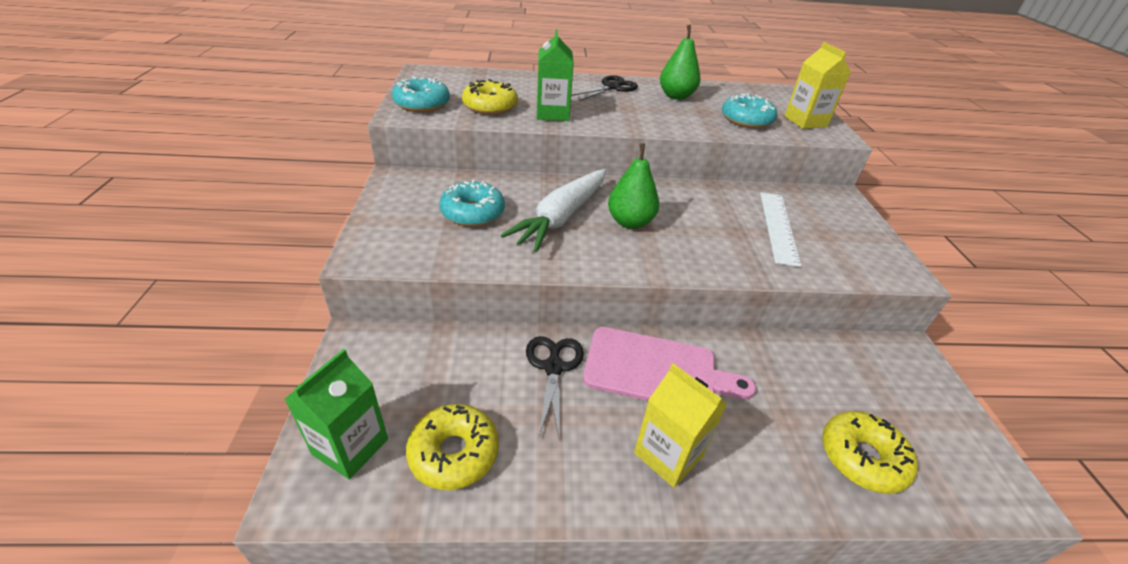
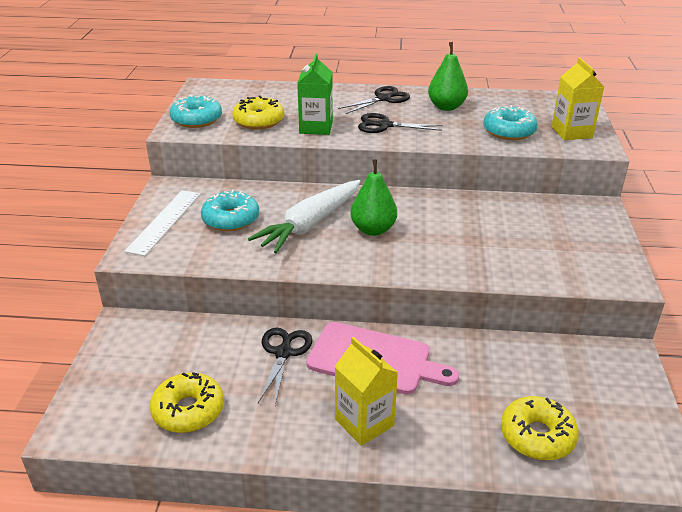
camera: 10 degrees right, 5 degrees down
green carton [285,349,388,479] -> none
white ruler [760,192,801,267] -> white ruler moved to [124,190,200,256]
none -> black scissors [358,113,442,133]

